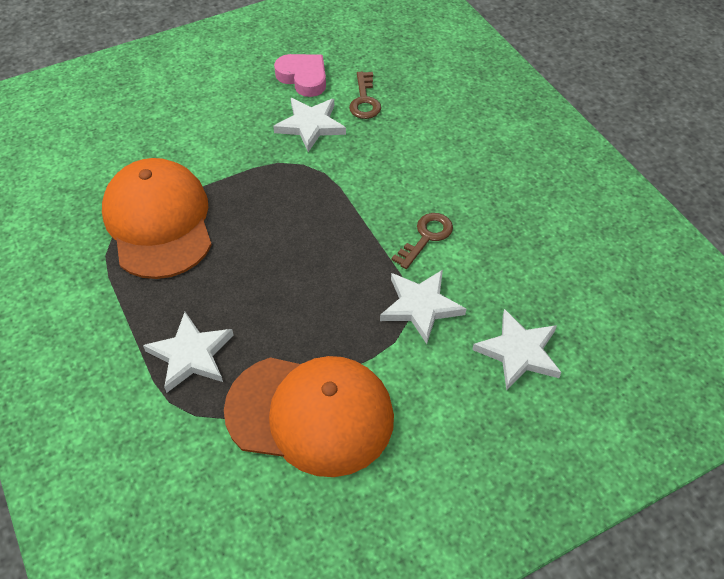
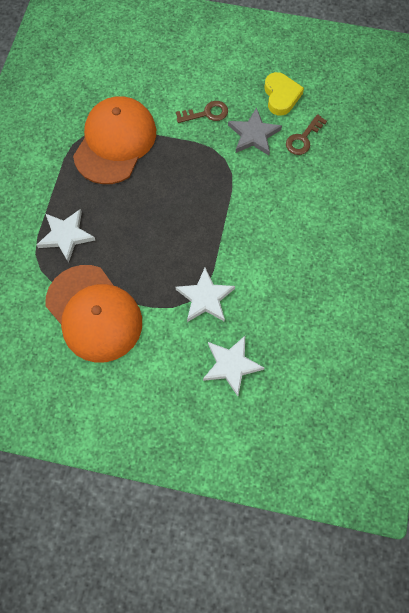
camera: 40 degrees right, 15 degrees up
white star [273,98,346,152] -> grey star [228,107,282,155]
pink heart [274,54,326,97] -> yellow heart [264,72,304,116]
brown key [391,213,453,269] -> brown key moved to [176,101,228,123]

